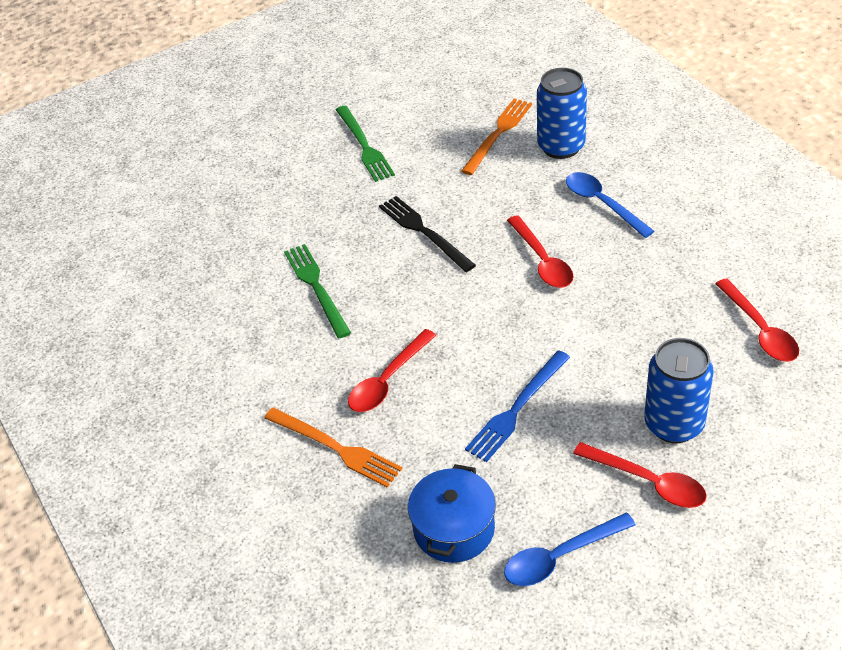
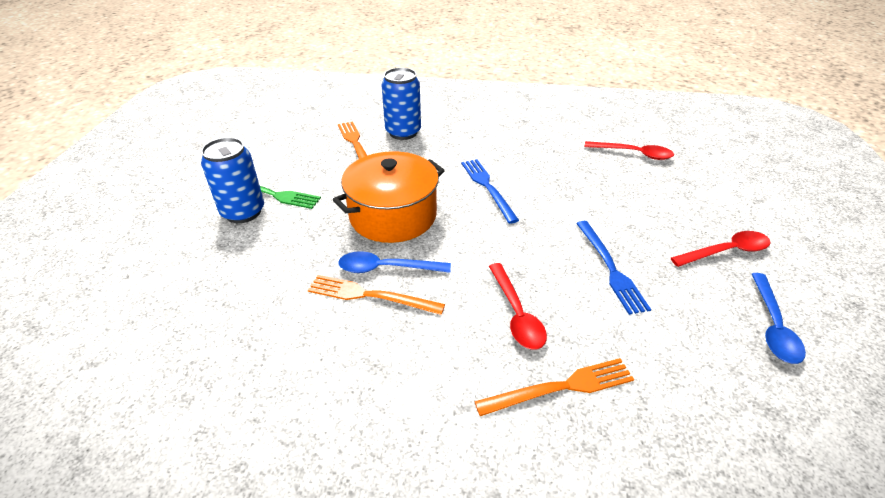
camera: 55 degrees left, 5 degrees down
green fork [284,244,351,338] -> orange fork [308,275,445,315]
black fork [379,196,476,272] -> orange pot [333,151,445,243]
blue pot [408,464,496,563] -> none
red spoon [507,215,573,288] -> blue fork [461,159,519,224]
blue spoon [566,172,654,238] -> blue spoon moved to [338,251,451,273]
blue can [644,338,714,443] -> blue can moved to [201,137,264,223]

